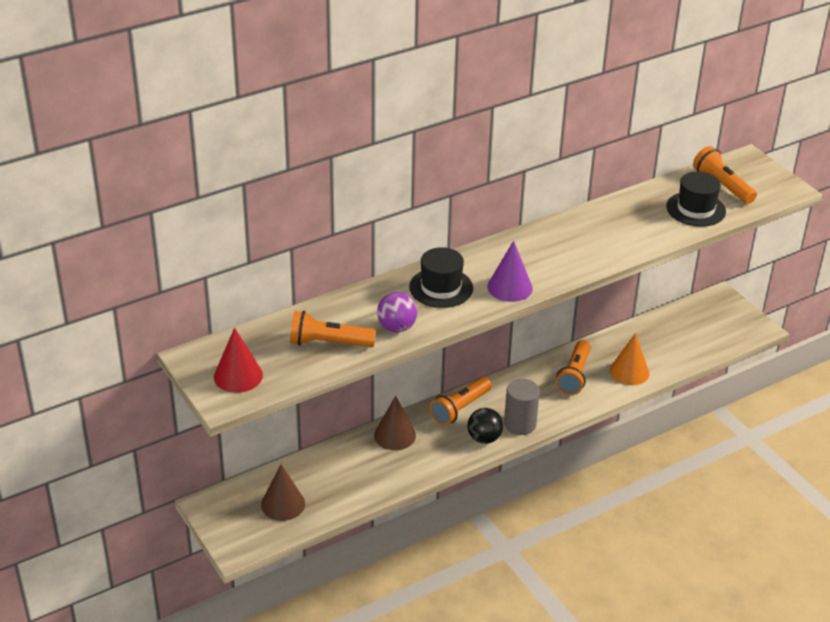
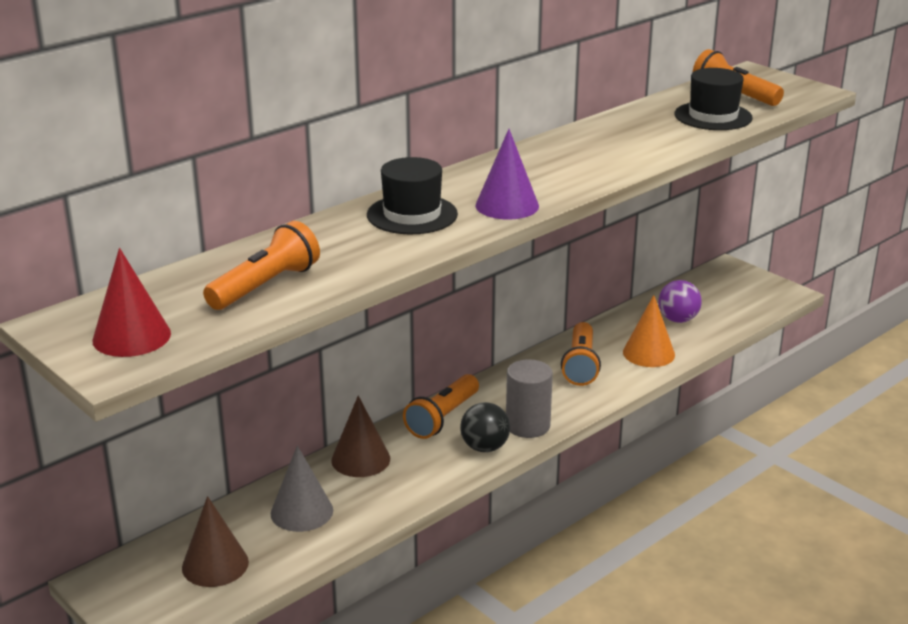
camera: 10 degrees left, 10 degrees down
orange flashlight [290,311,376,347] -> orange flashlight turned 135 degrees clockwise [203,221,320,310]
purple ball [377,292,417,332] -> purple ball moved to [658,280,702,323]
none -> grey cone [271,445,333,532]

